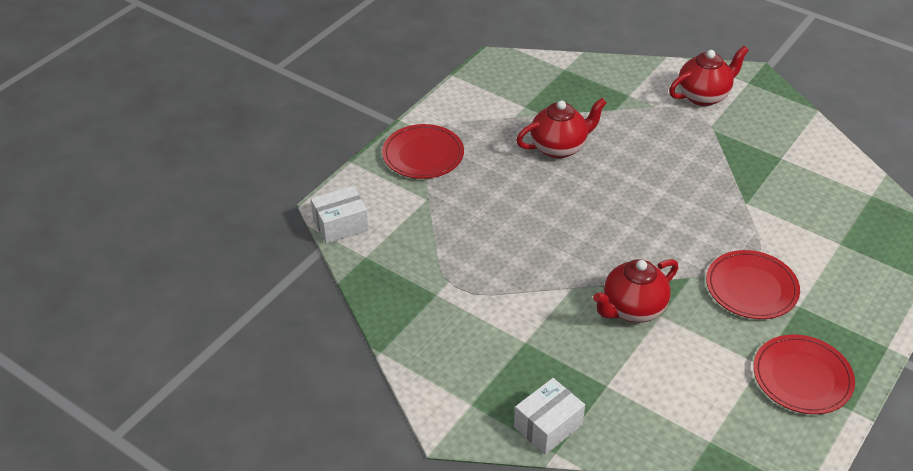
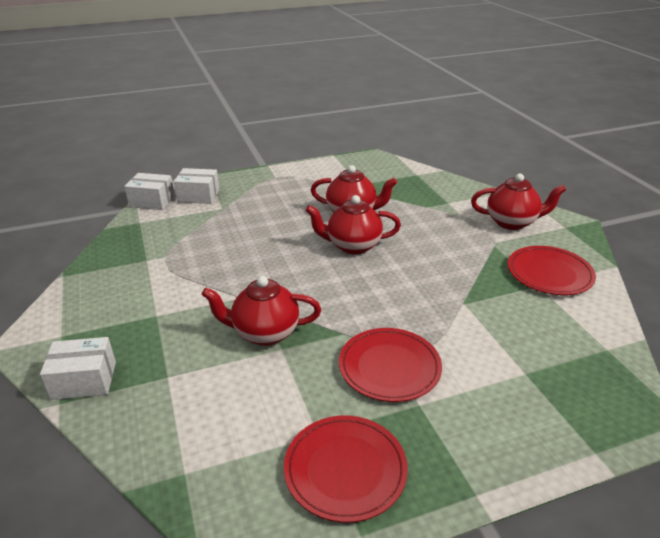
camera: 35 degrees right, 10 degrees down
red plate [382,124,464,179] -> red plate moved to [508,246,596,295]
none -> white box [174,168,220,204]
none -> red teapot [306,195,401,255]

